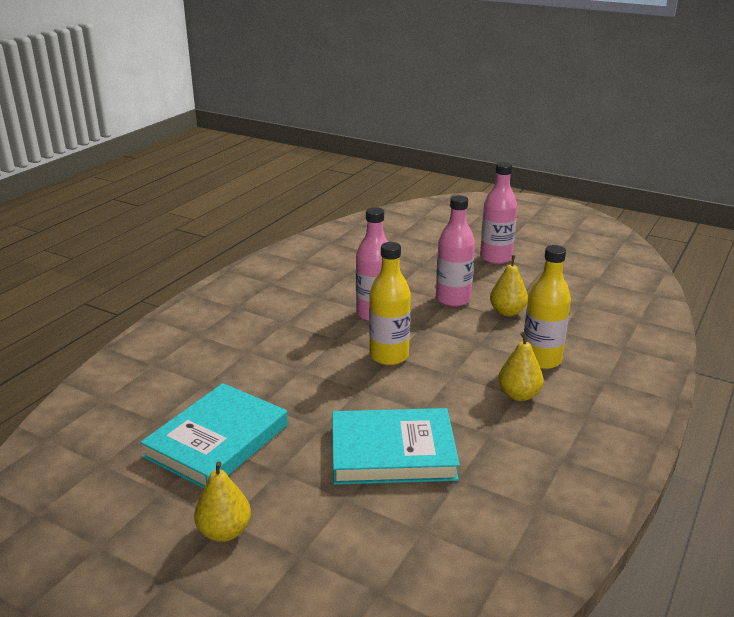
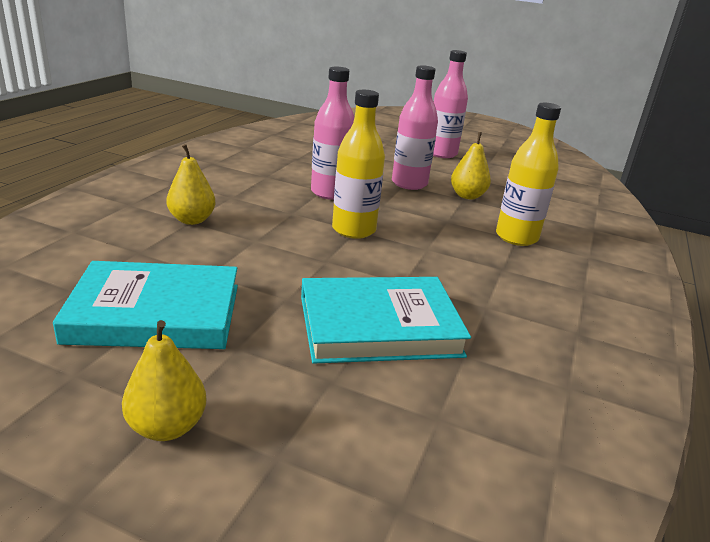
camera: 10 degrees left, 0 degrees up
turquoise book [140,383,288,489] -> turquoise book turned 60 degrees clockwise [53,261,238,349]
yellow pear [498,332,543,401] -> yellow pear moved to [166,144,216,225]

